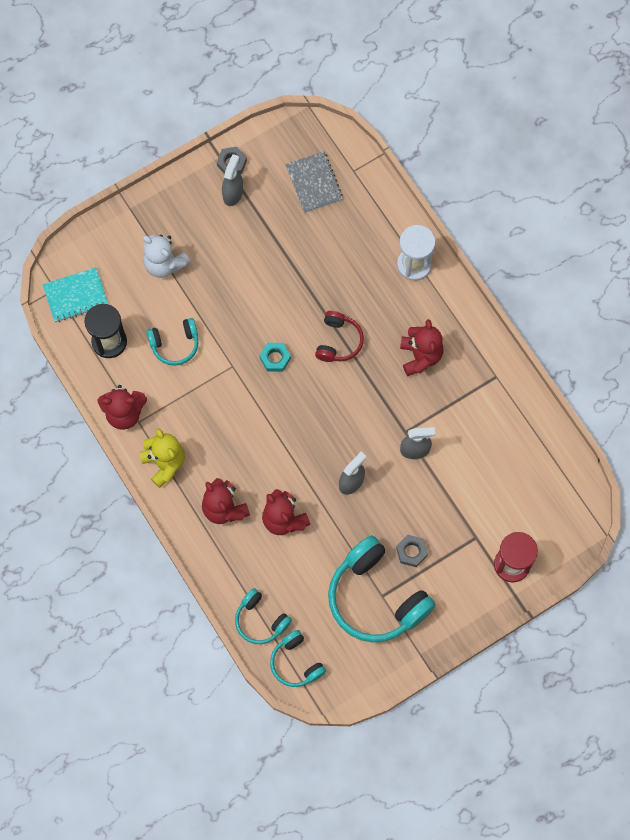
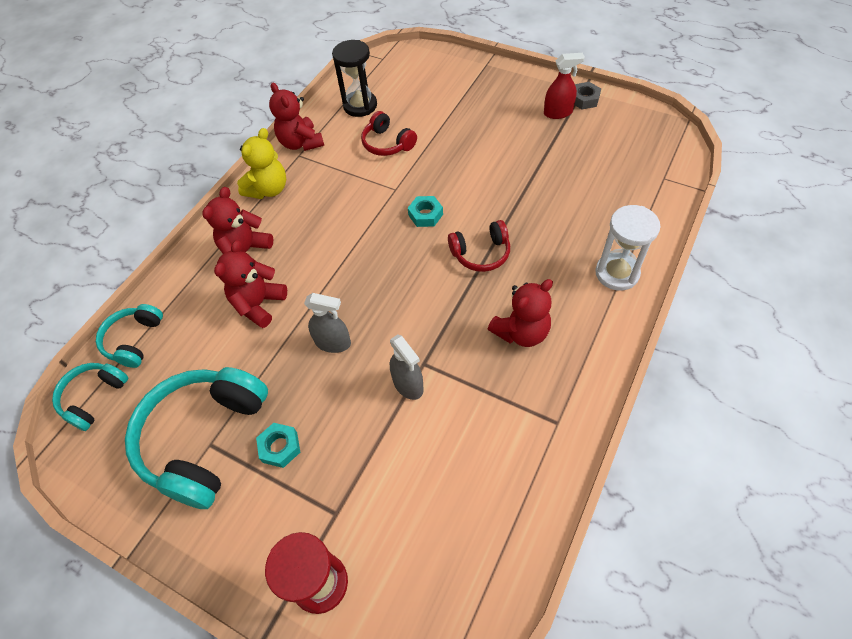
camera: 65 degrees right, 15 degrees down
turquoise notebook [42,267,109,322] -> none
white teddy bear [143,235,190,278] -> none
turquoise headphones [147,318,199,366] -> red headphones [361,111,417,156]
grey spray bottle [222,154,243,206] -> red spray bottle [544,53,585,119]
grey notebook [285,151,343,213] -> none
grey nut [396,535,428,567] -> turquoise nut [256,423,300,468]

